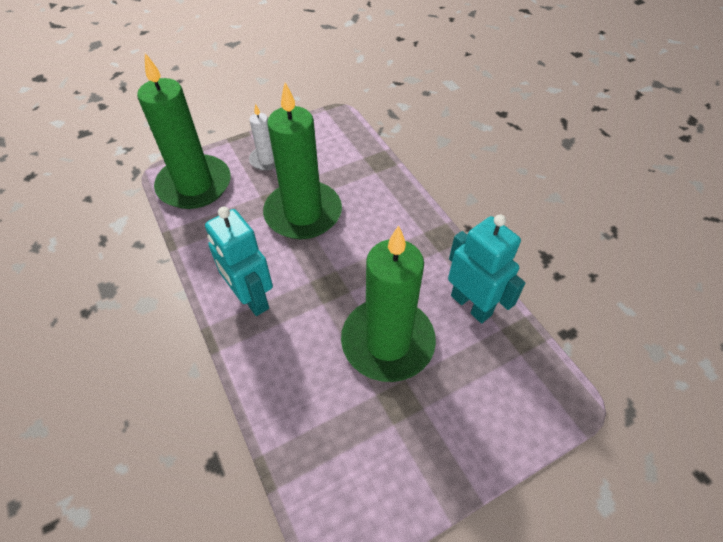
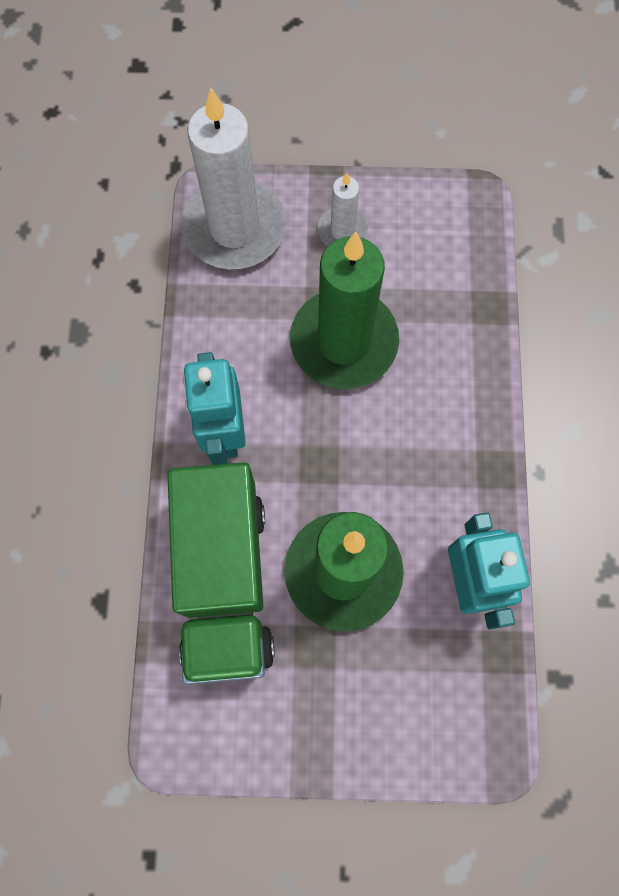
camera: 30 degrees right, 20 degrees up
green candle [137,53,231,209] -> white candle [182,88,286,269]
none -> green truck [167,462,275,684]

